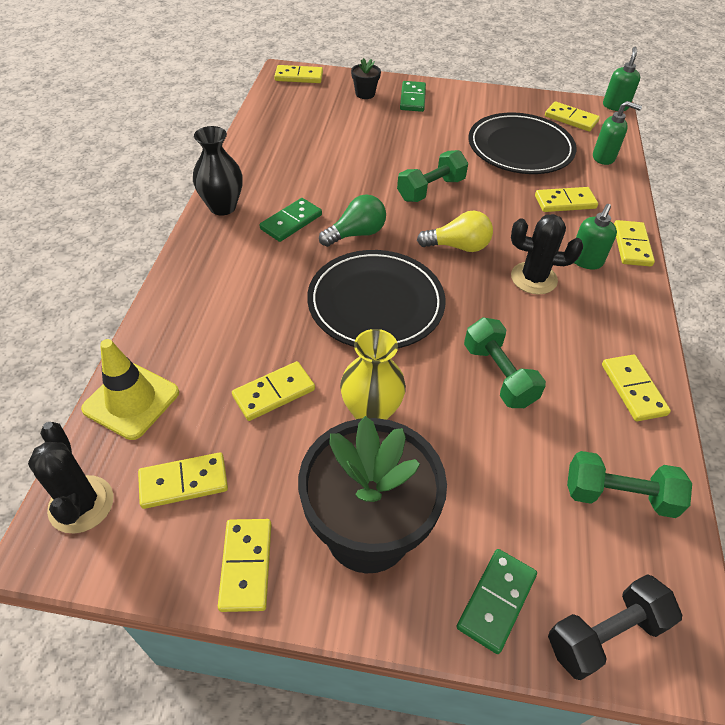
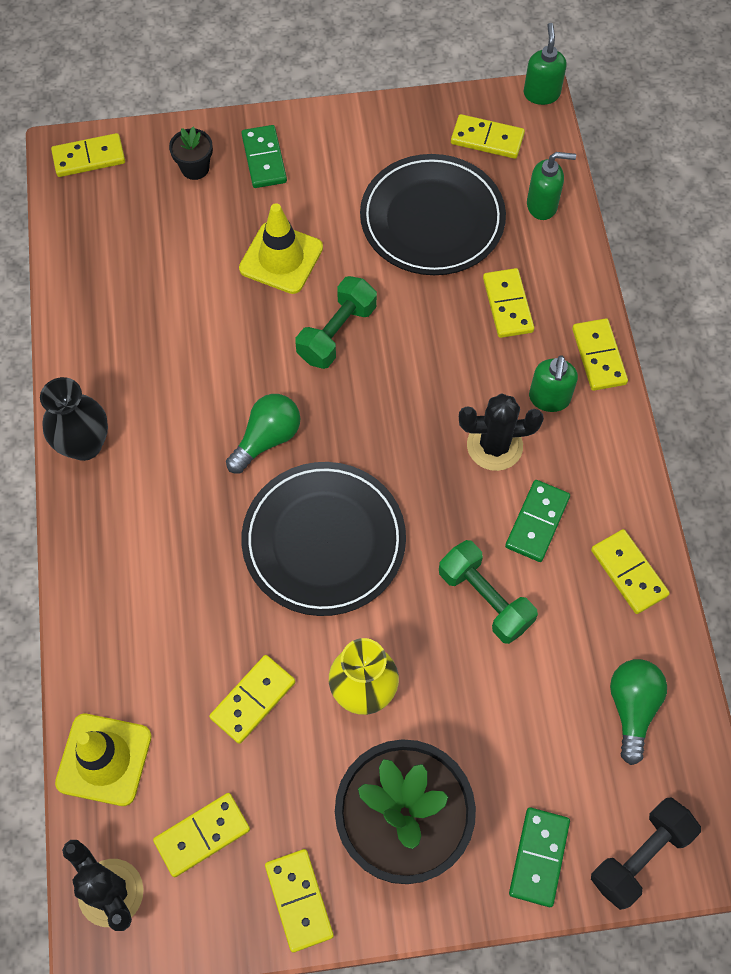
camera: 15 degrees left, 15 degrees up
green domino [260,198,322,242] -> green domino moved to [505,480,570,562]
yellow light bulb [417,211,493,252] -> none
yellow domino [535,187,598,212] -> yellow domino turned 75 degrees counterclockwise [483,268,534,338]
green dumbbell [567,451,692,518] -> green light bulb [610,659,667,765]
none -> yellow traffic cone [239,203,323,294]

